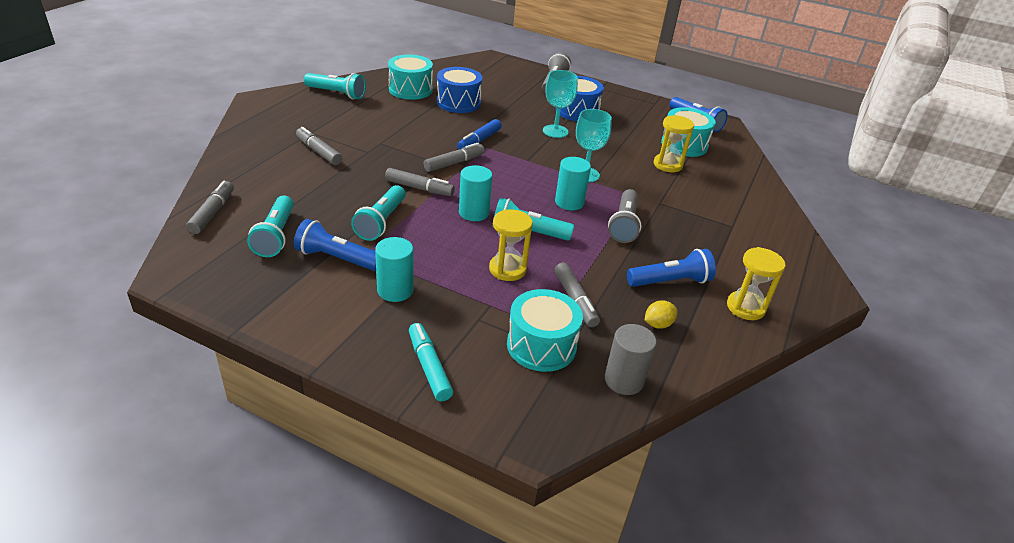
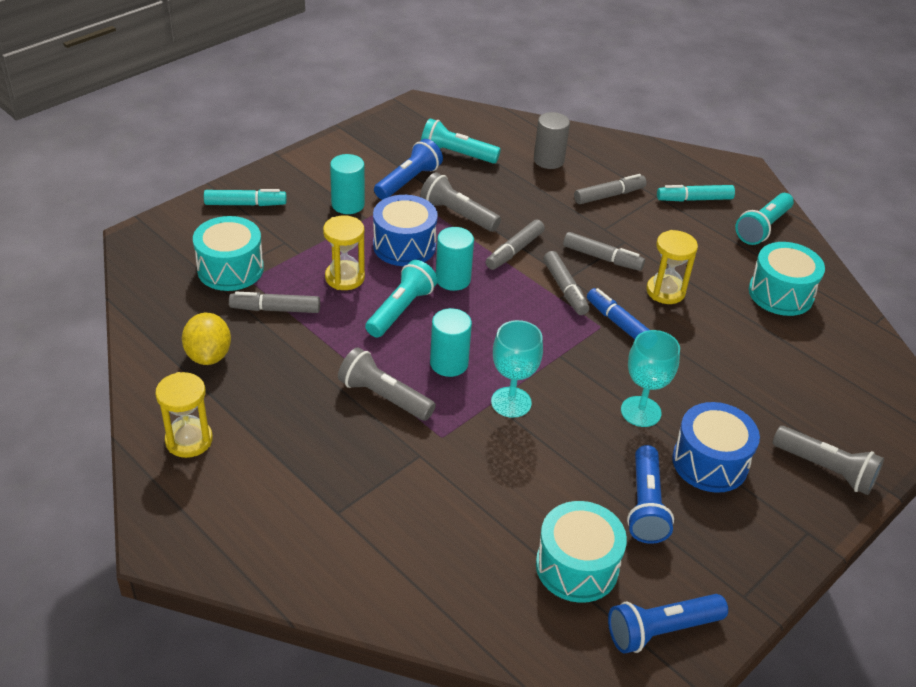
camera: 110 degrees right, 5 degrees up
grey marker [186,181,234,234] -> grey marker moved to [563,232,645,271]
turquoise flashlight [351,185,406,241] -> grey flashlight [420,172,501,232]
blue drum [437,67,482,113] -> blue drum moved to [373,195,438,266]
grey cylinder [605,324,657,395] -> grey cylinder moved to [534,112,570,169]
blue flashlight [627,249,716,287] -> blue flashlight moved to [627,445,674,544]
yellow lemon [645,300,677,329] -> yellow lemon [182,313,231,365], size x1.61
yellow hourglass [654,115,694,172] -> yellow hourglass moved to [646,230,698,304]
none -> turquoise marker [657,185,735,202]

